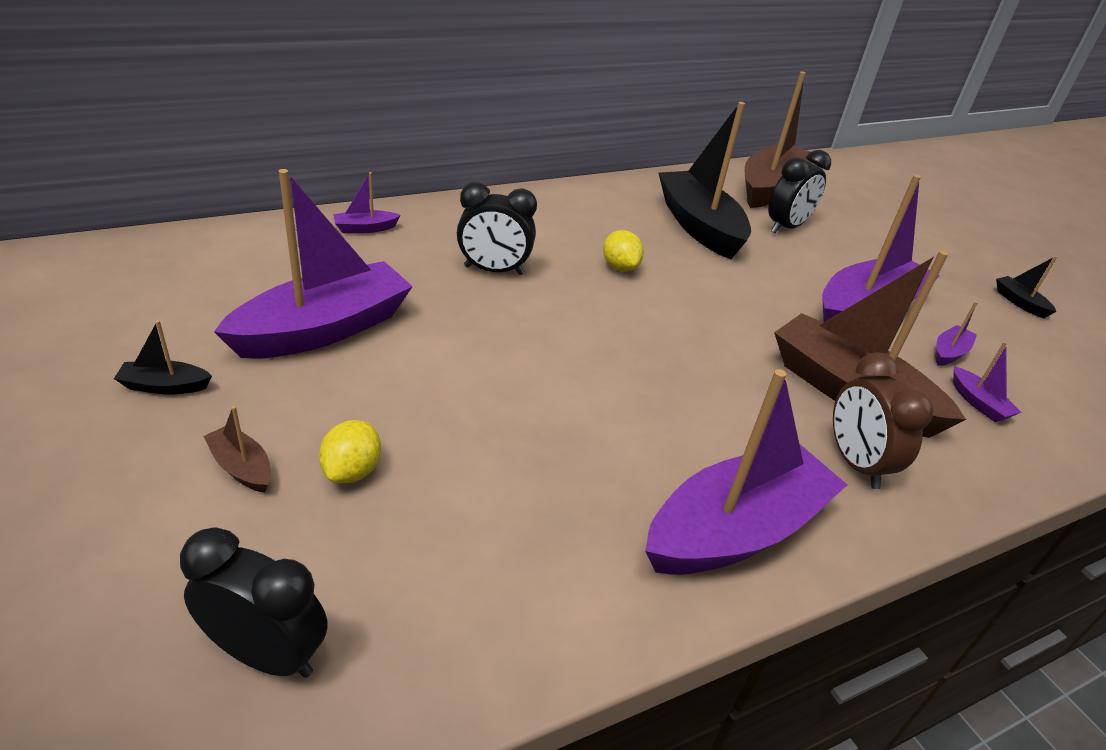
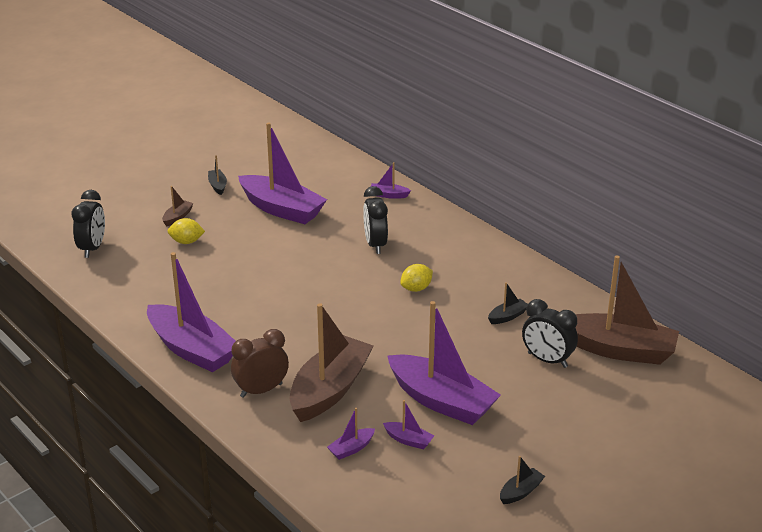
camera: 80 degrees right, 5 degrees down
purple boat [333,172,401,233] -> purple boat turned 45 degrees counterclockwise [371,162,411,199]
black boat [659,102,751,259] -> black boat [488,282,528,324], size x0.41

